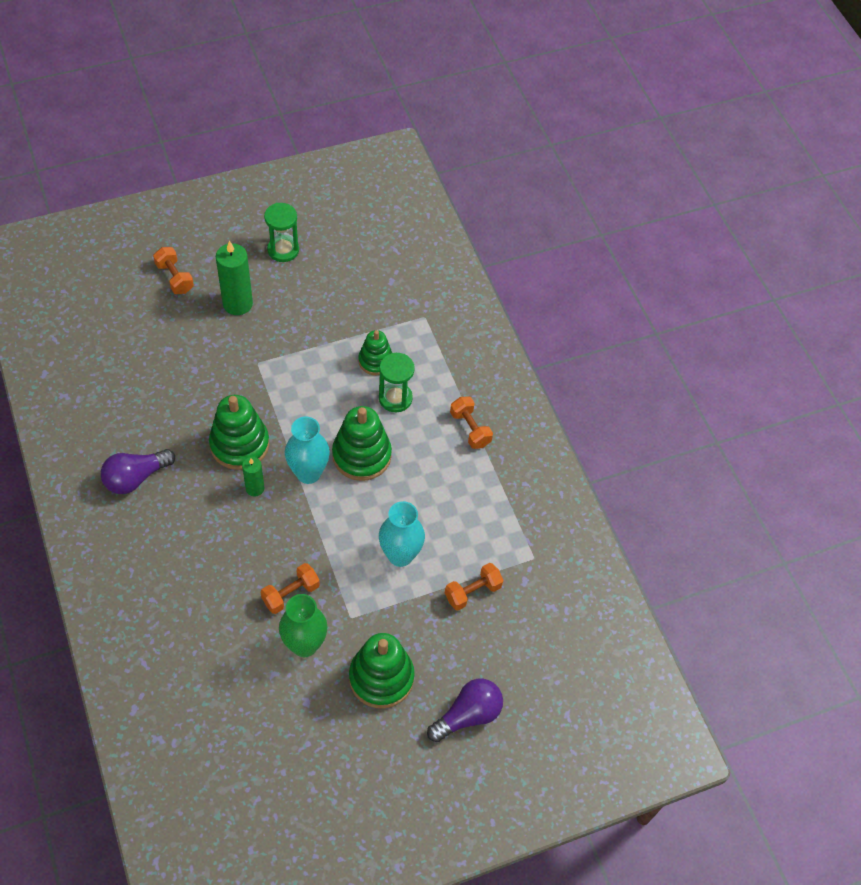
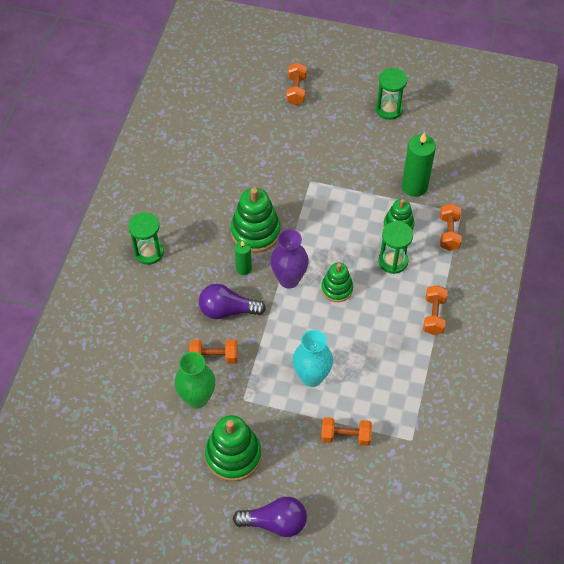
camera: 40 degrees right, 0 degrees up
purple light bulb [101,449,175,494] -> purple light bulb moved to [199,284,266,319]
green candle [216,241,253,315] -> green candle moved to [402,132,436,197]
turquoise vase [285,416,330,484] -> purple vase [270,229,309,289]
green stacking toy [332,406,392,481] -> green stacking toy [321,262,353,302], size x0.62
none -> green hourglass [128,212,164,265]
none -> orange dumbbell [440,204,462,251]

